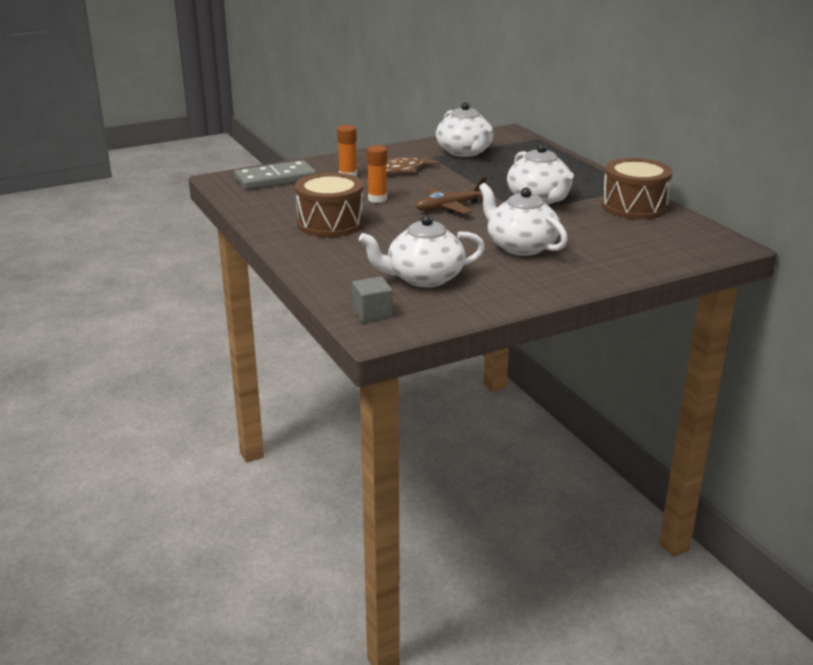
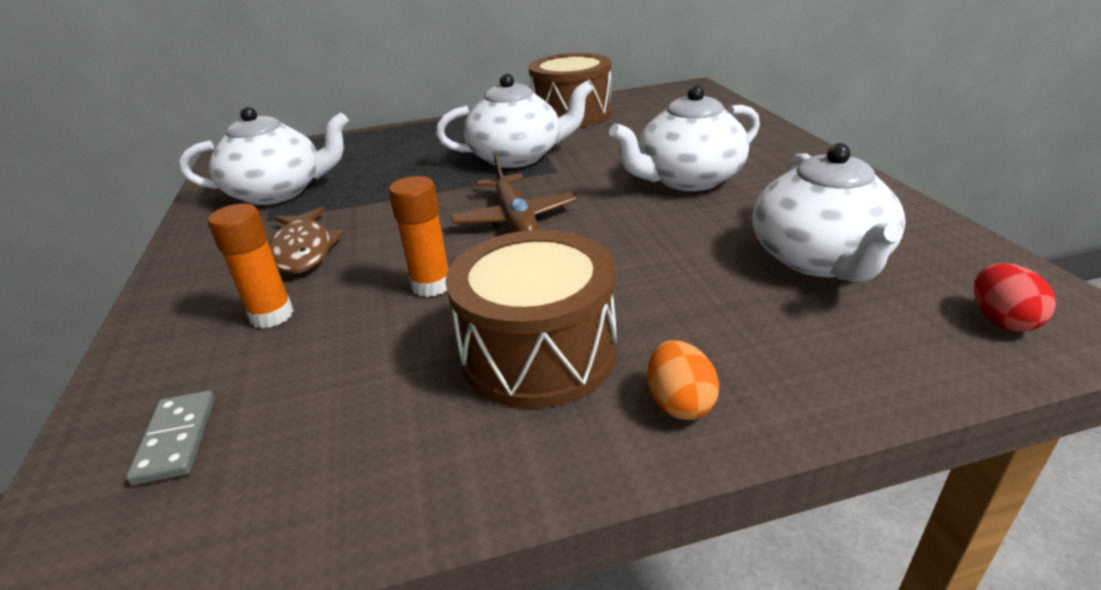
camera: 75 degrees left, 5 degrees up
grey domino [234,160,316,190] -> grey domino [126,391,215,486], size x0.50
grey cube [352,277,393,323] -> red egg [974,263,1056,331]
none -> orange egg [647,340,719,420]

